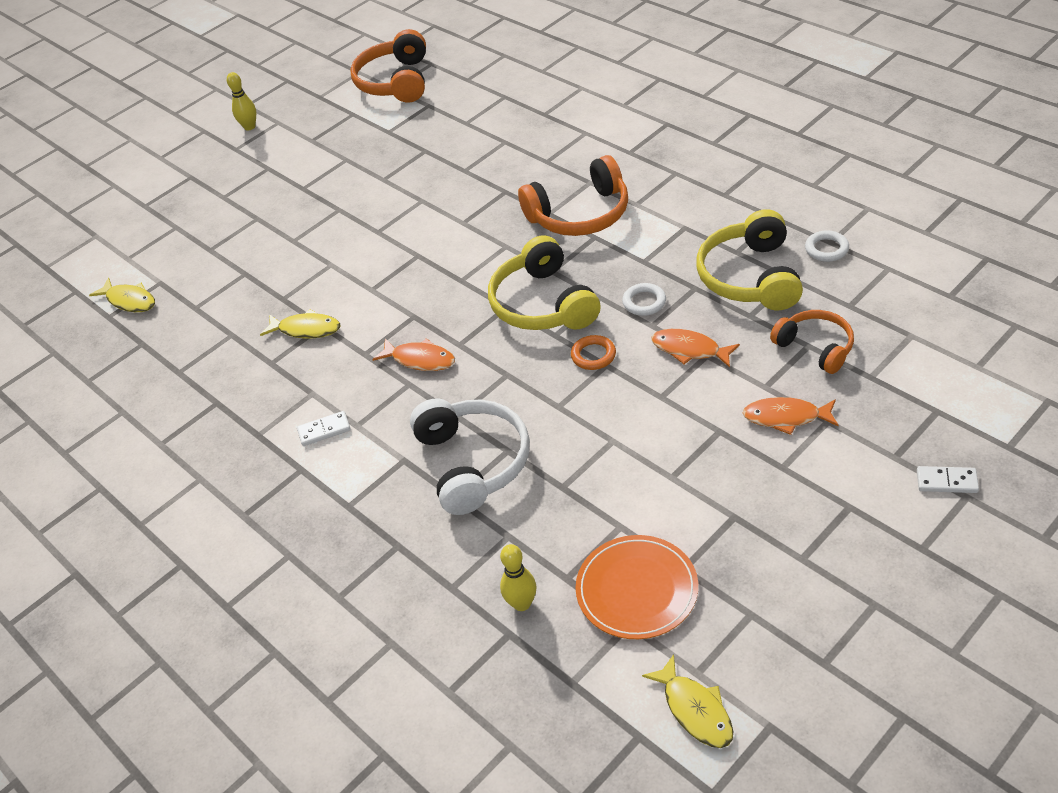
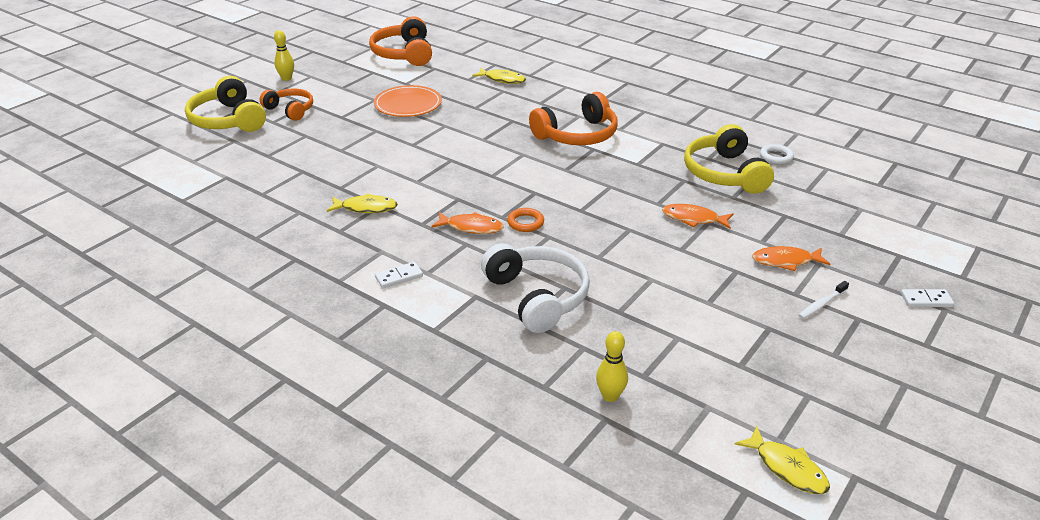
camera: 15 degrees left, 10 degrees down
yellow fish [89,278,155,312] -> yellow fish moved to [472,68,526,84]
yellow headphones [488,235,600,330] -> yellow headphones moved to [185,76,266,132]
orange ring [571,335,616,370] -> orange ring moved to [507,208,544,232]
orange plate [576,535,698,639] -> orange plate moved to [374,85,442,117]
white ring [622,283,666,316] -> none
orange headphones [770,310,854,374] -> orange headphones moved to [260,89,313,121]
none -> white toothbrush [798,281,849,319]

